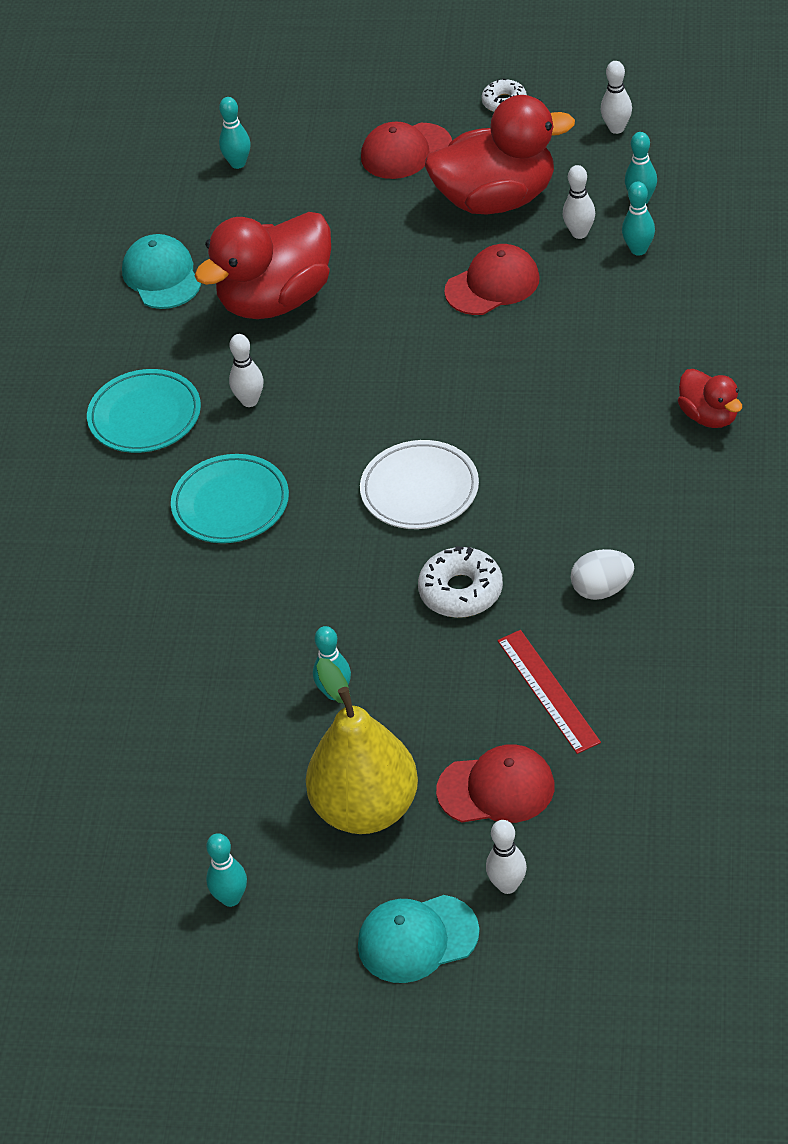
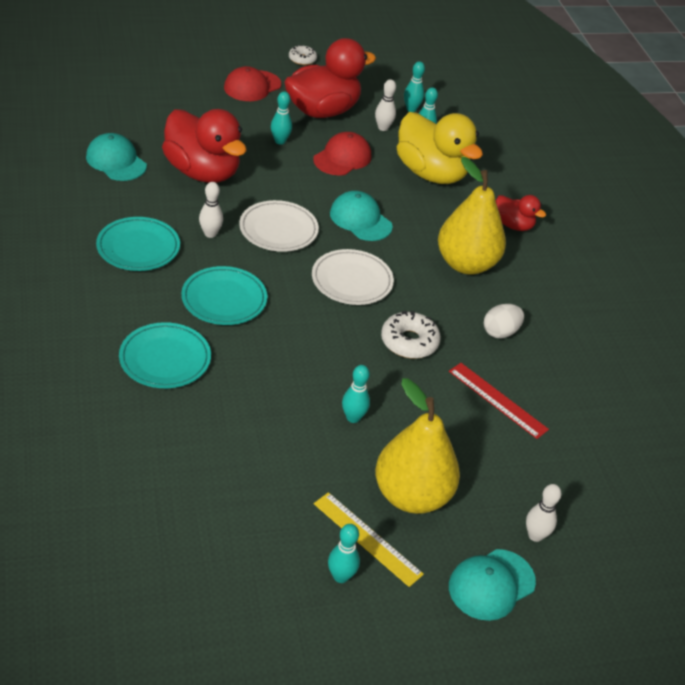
camera: 30 degrees left, 5 degrees down
red duck [194,212,331,319] -> red duck turned 75 degrees counterclockwise [162,109,247,183]
turquoise bowling pin [219,97,251,169] -> turquoise bowling pin moved to [271,91,292,144]
red cap [436,744,555,823] -> none
white bowling pin [601,61,632,134] -> none
none -> turquoise plate [119,322,211,388]
none -> white plate [239,200,319,252]
none -> yellow ruler [314,492,424,587]
none -> turquoise cap [330,191,393,241]
none -> yellow duck [397,112,483,184]
none -> yellow pear [438,157,506,274]

